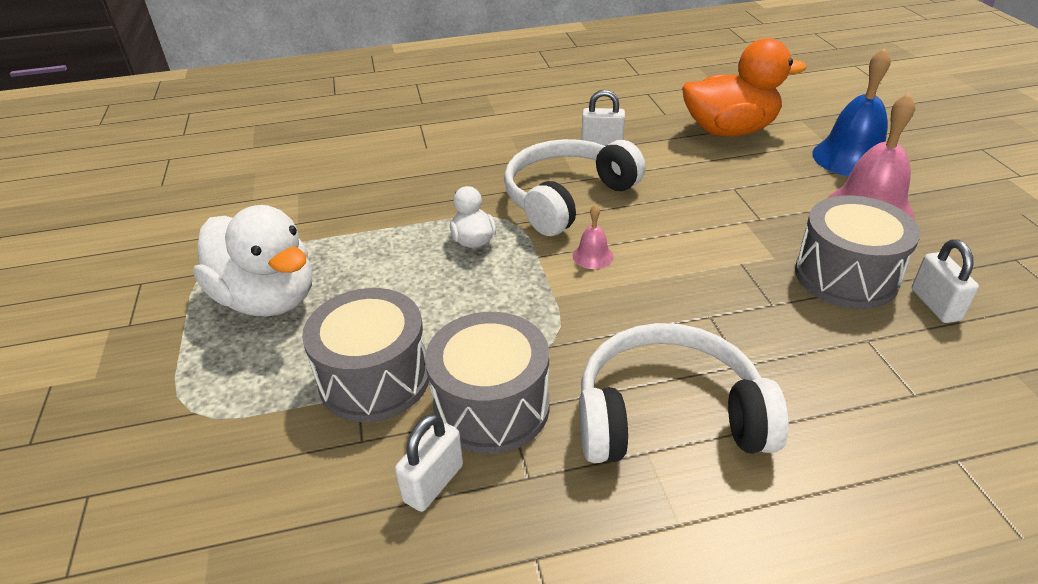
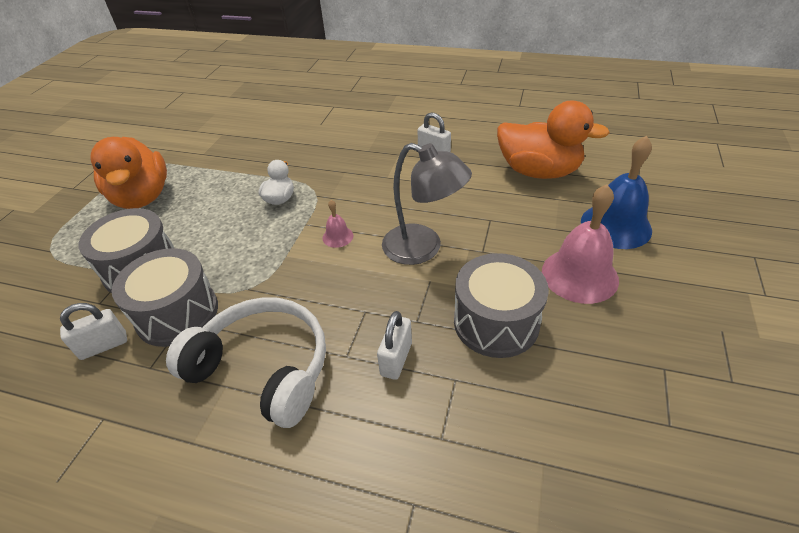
camera: 30 degrees right, 5 degrees up
white duck [193,205,312,316] -> orange duck [90,137,167,209]
white headphones [504,139,646,236] -> none
white padlock [912,239,979,323] -> white padlock moved to [377,311,412,380]
none -> grey lamp [382,143,472,265]

